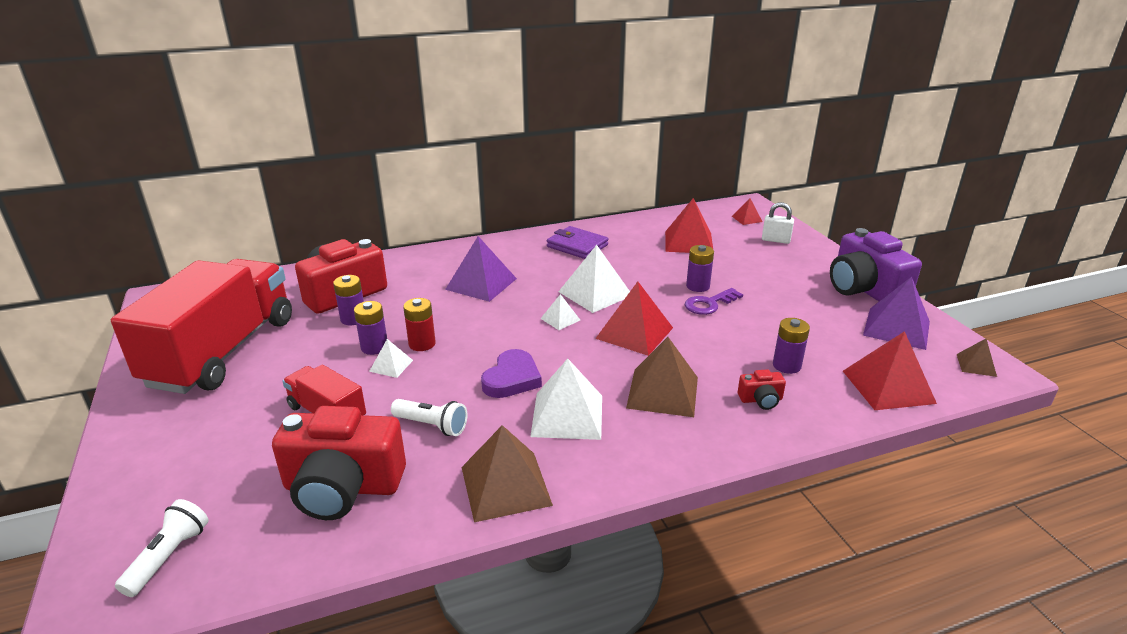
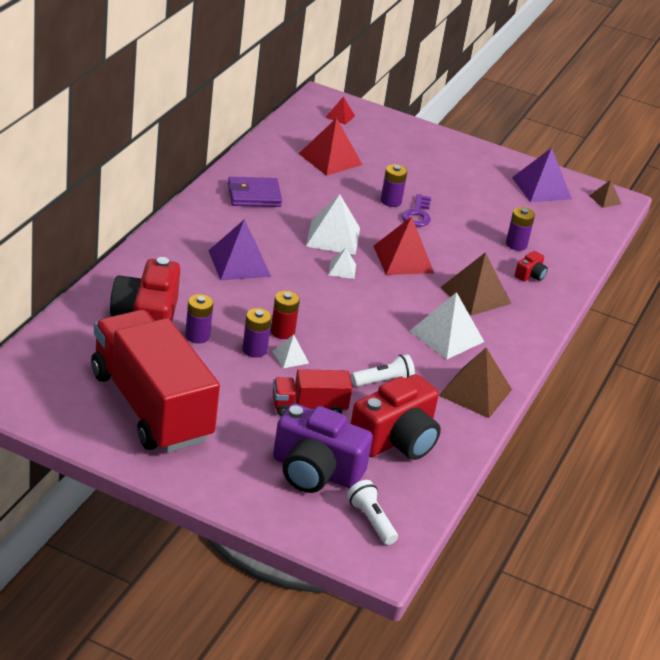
camera: 50 degrees left, 5 degrees up
purple heart [481,349,542,398] -> none
white padlock [762,202,794,244] -> none
purple camera [830,228,922,301] -> purple camera moved to [273,403,373,493]
red pyramid [843,331,937,410] -> none

